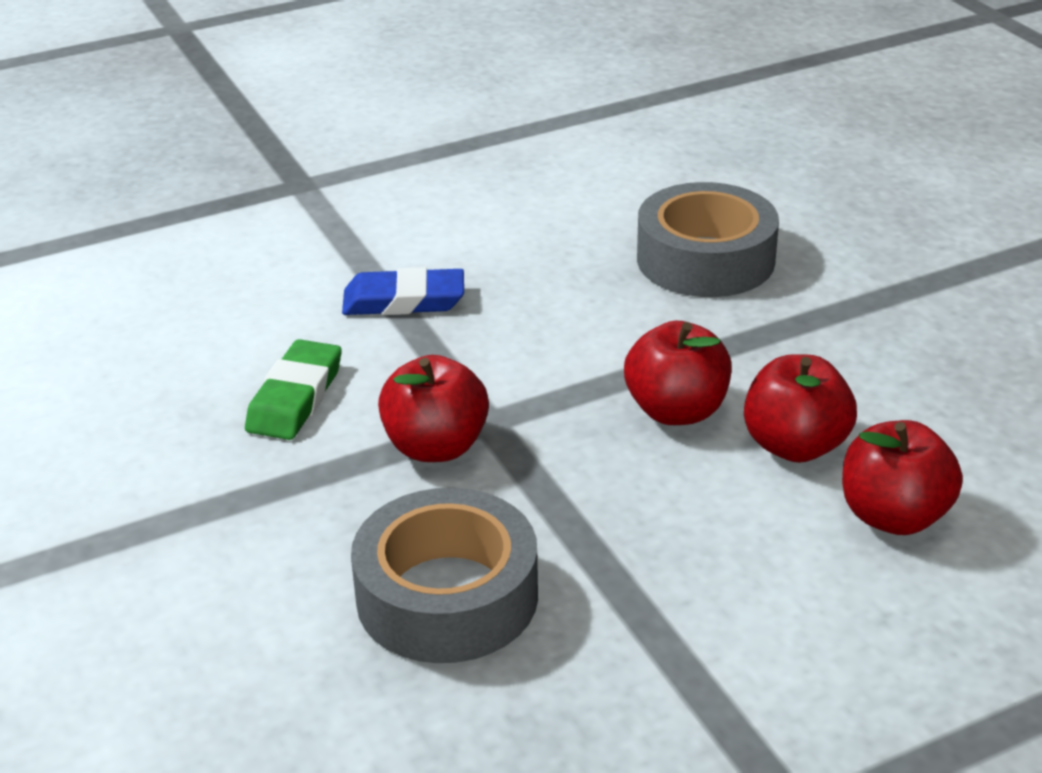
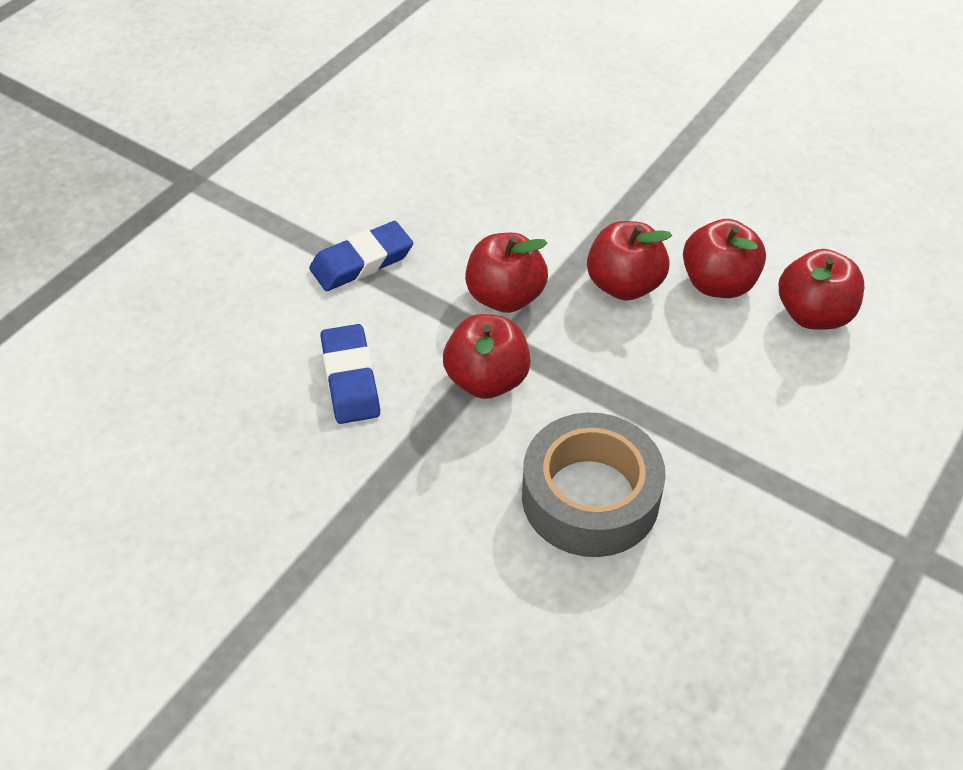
camera: 30 degrees left, 15 degrees up
green eraser [245,339,342,440] -> blue eraser [320,324,380,424]
grey tape [637,182,779,297] -> none
none -> red apple [465,233,548,313]

